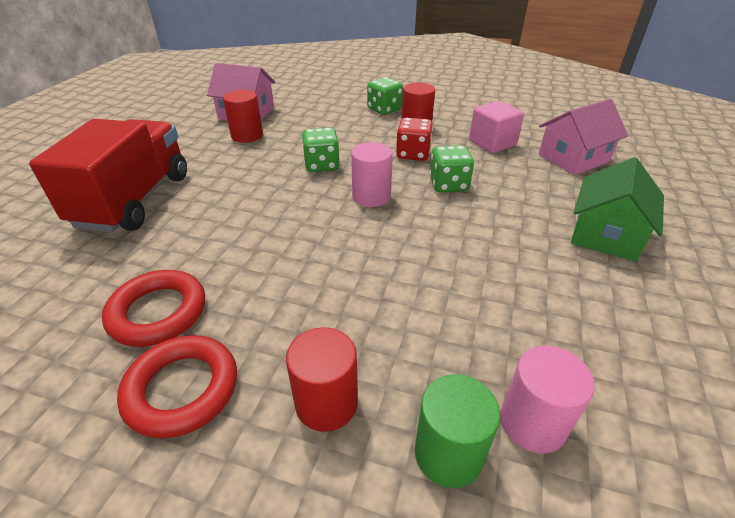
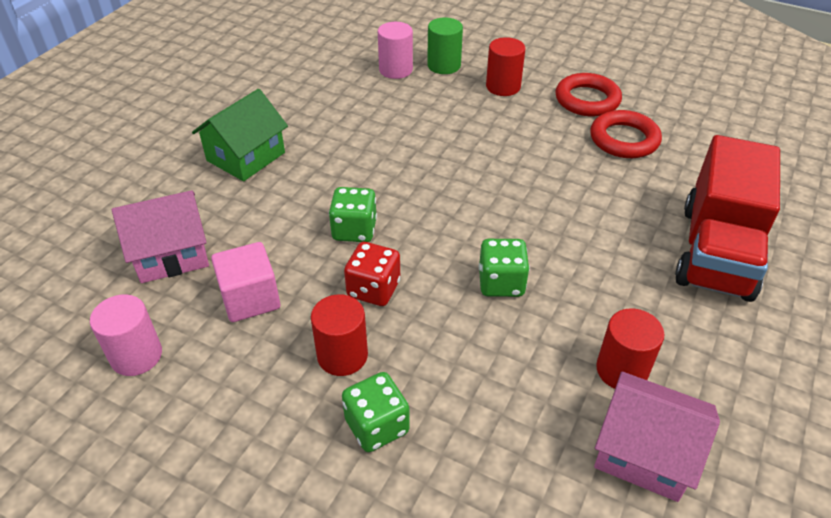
camera: 170 degrees left, 5 degrees up
pink cylinder [351,142,393,207] -> pink cylinder moved to [90,294,162,376]

